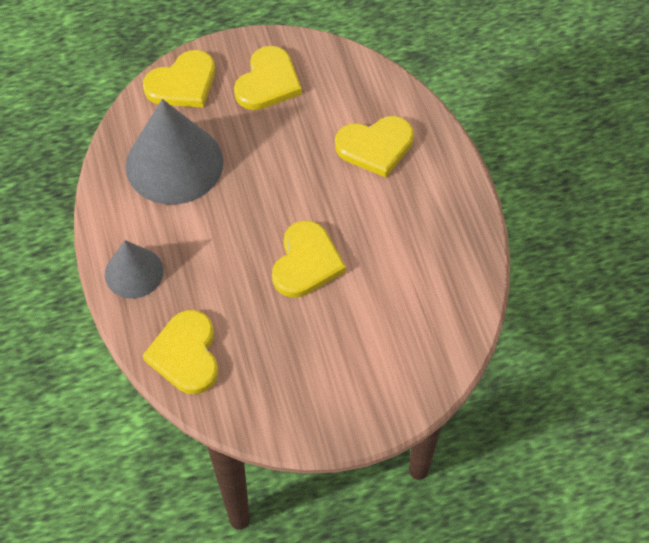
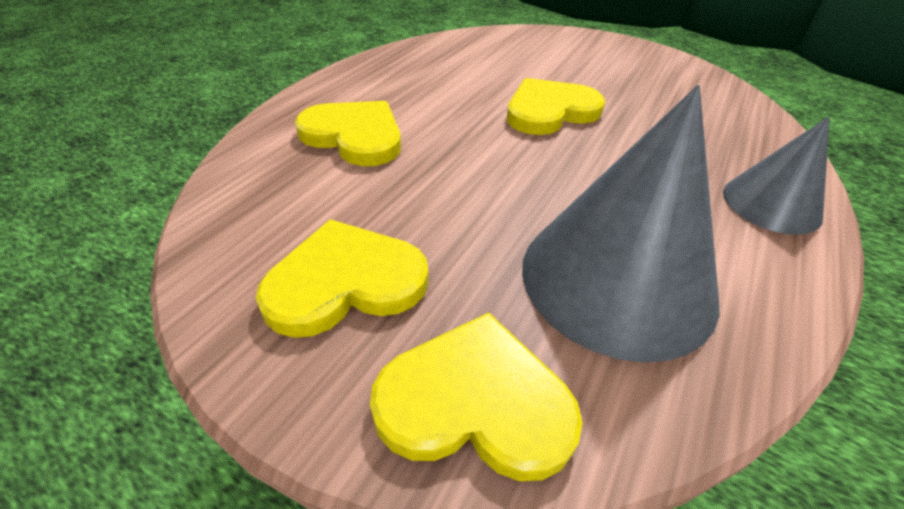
camera: 135 degrees left, 15 degrees down
yellow heart [142,310,218,394] -> none

